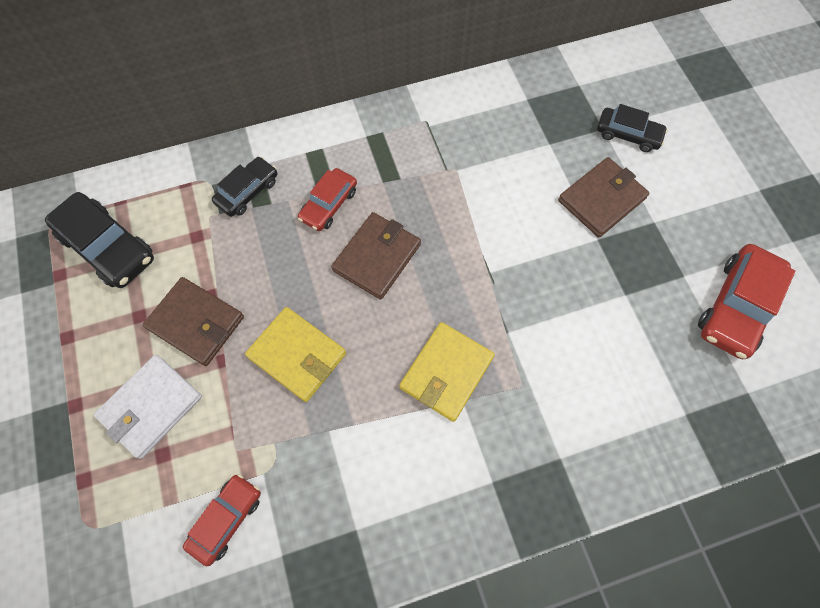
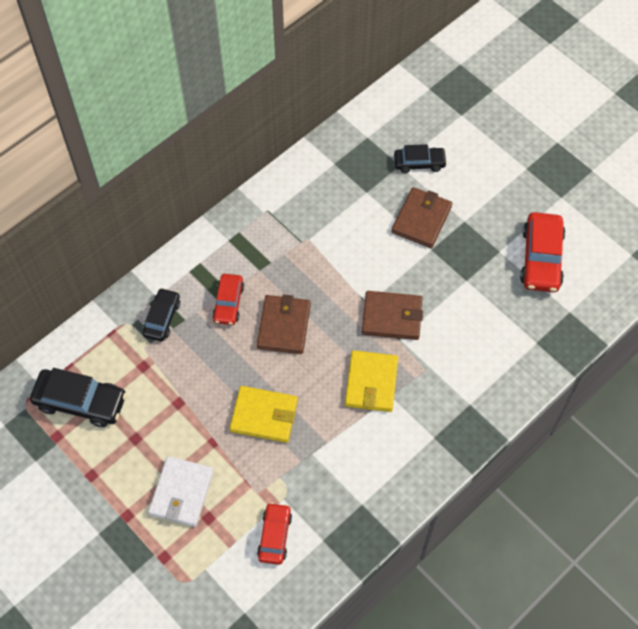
camera: 25 degrees left, 5 degrees down
brown wallet [143,277,244,366] -> brown wallet moved to [362,291,423,340]

